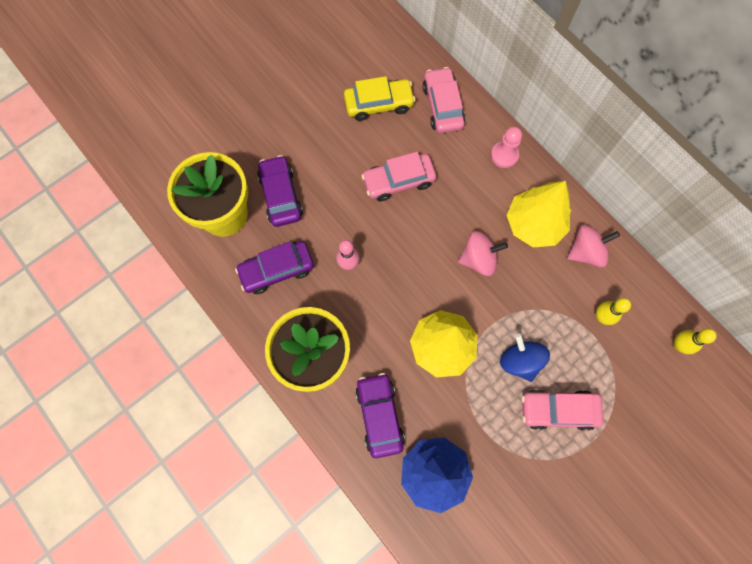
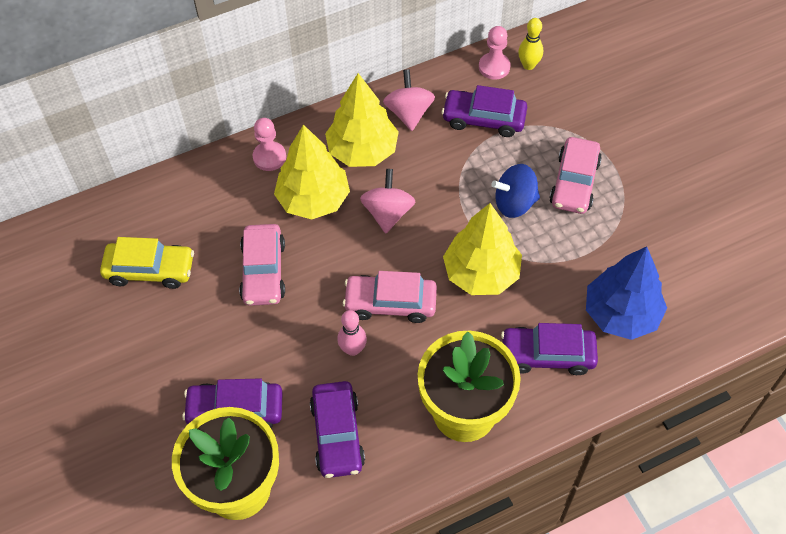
camera: 75 degrees left, 15 degrees down
yellow car [344,76,415,121] -> yellow car turned 90 degrees clockwise [100,237,194,289]
pink car [422,67,465,133] -> pink car moved to [343,271,437,323]
yellow bowling pin [596,298,631,325] -> purple car [442,85,527,137]
none -> yellow tree [274,124,350,219]
none -> pink pawn [479,26,510,79]

